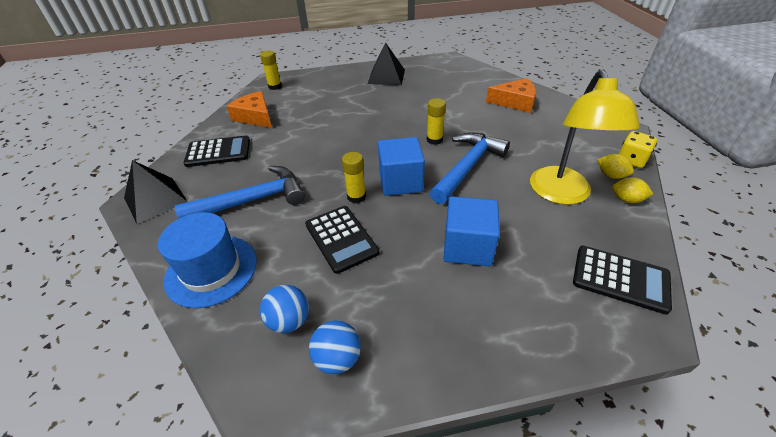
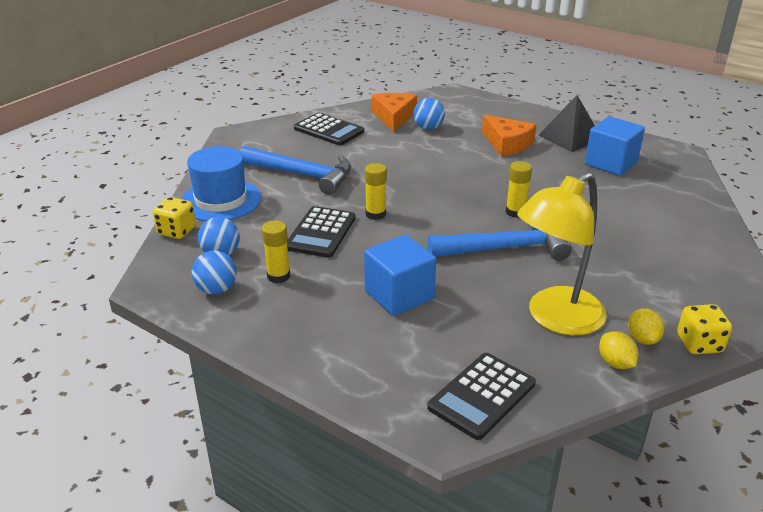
camera: 45 degrees right, 10 degrees down
black pyramid [124,160,188,224] -> none
yellow glue stick [260,50,282,90] -> yellow glue stick moved to [262,221,290,284]
blue cube [378,137,425,196] -> blue cube moved to [585,116,645,176]
orange cheese [486,78,536,113] -> orange cheese moved to [482,114,537,156]
black calculator [573,246,672,314] -> black calculator turned 60 degrees clockwise [427,353,536,440]
none -> yellow dice [153,197,196,239]
none -> blue ball [413,98,445,130]

